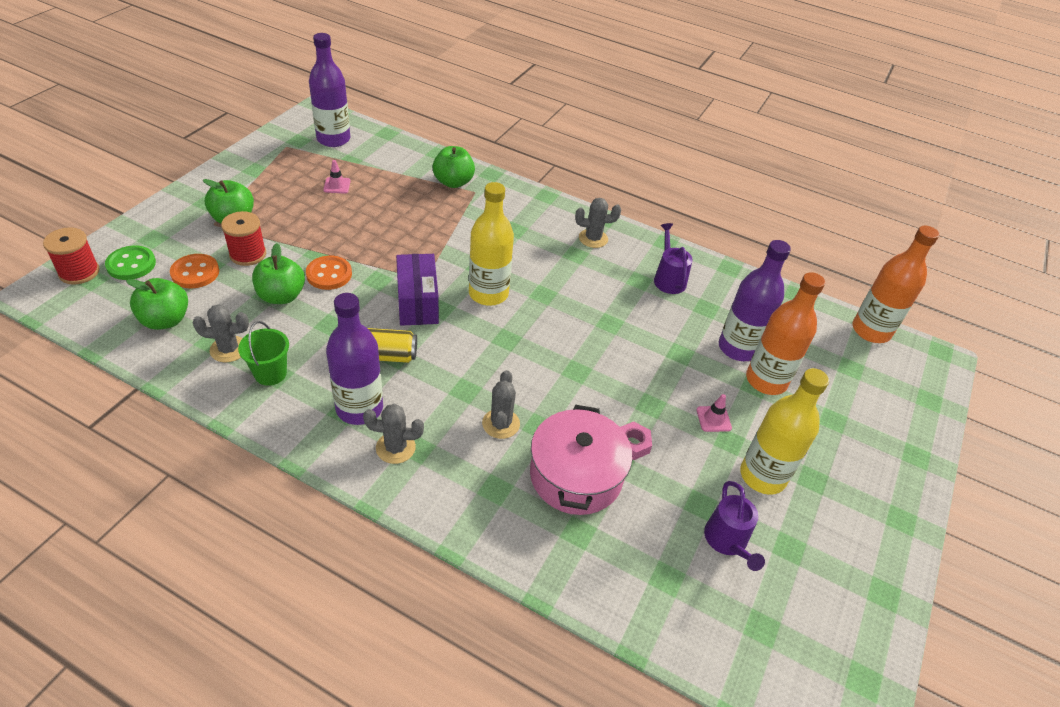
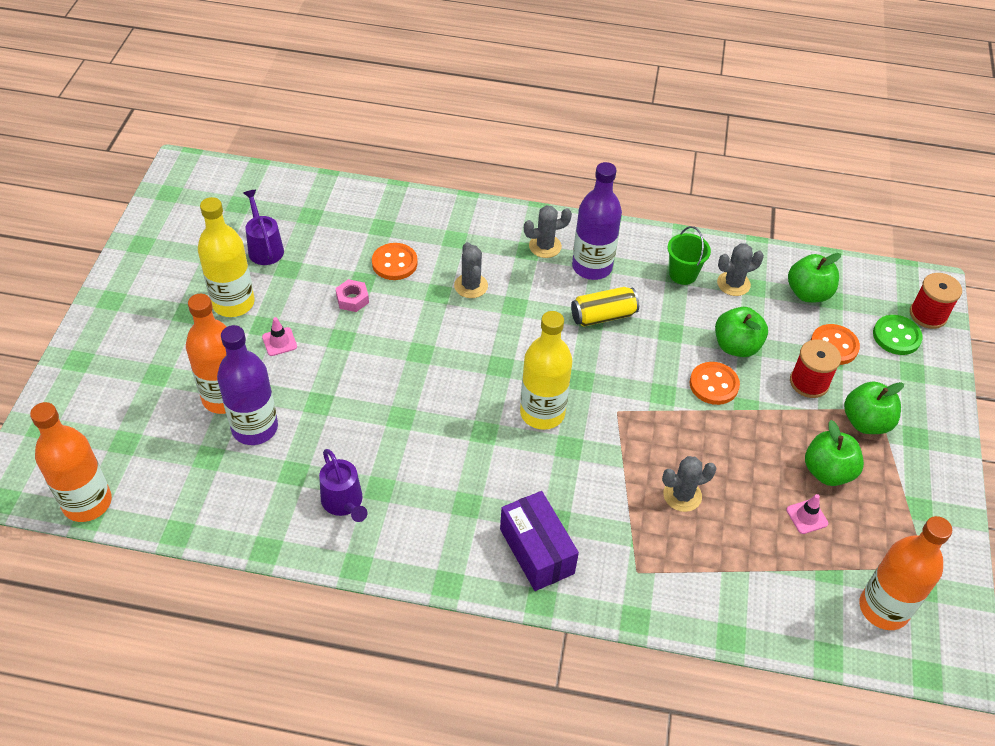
camera: 165 degrees right, 5 degrees up
purple bottle [309,33,350,147] -> orange bottle [859,516,952,630]
purple box [396,254,439,326] -> purple box moved to [500,491,579,591]
green apple [432,146,475,188] -> green apple moved to [805,420,864,486]
pink pot [530,405,633,515] -> orange button [372,243,418,280]
grey cactus [575,198,621,248] -> grey cactus moved to [662,456,716,512]

